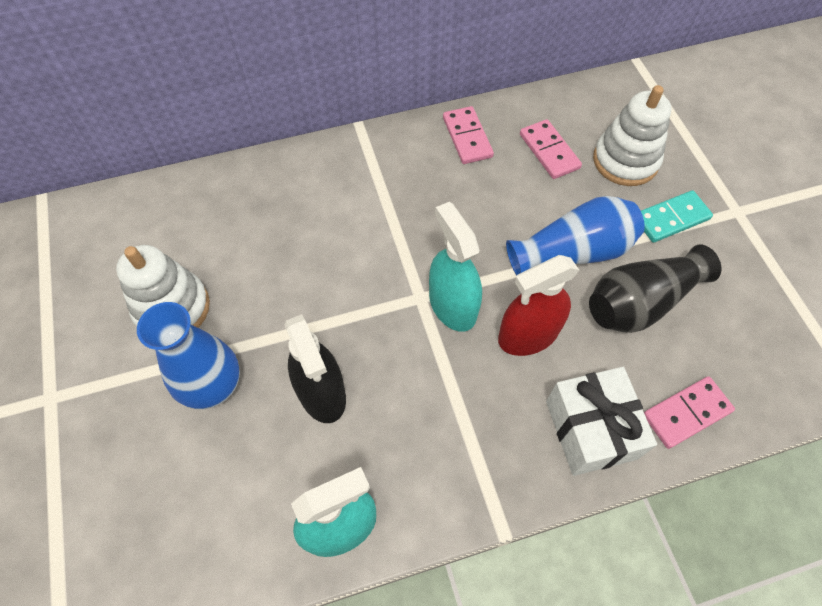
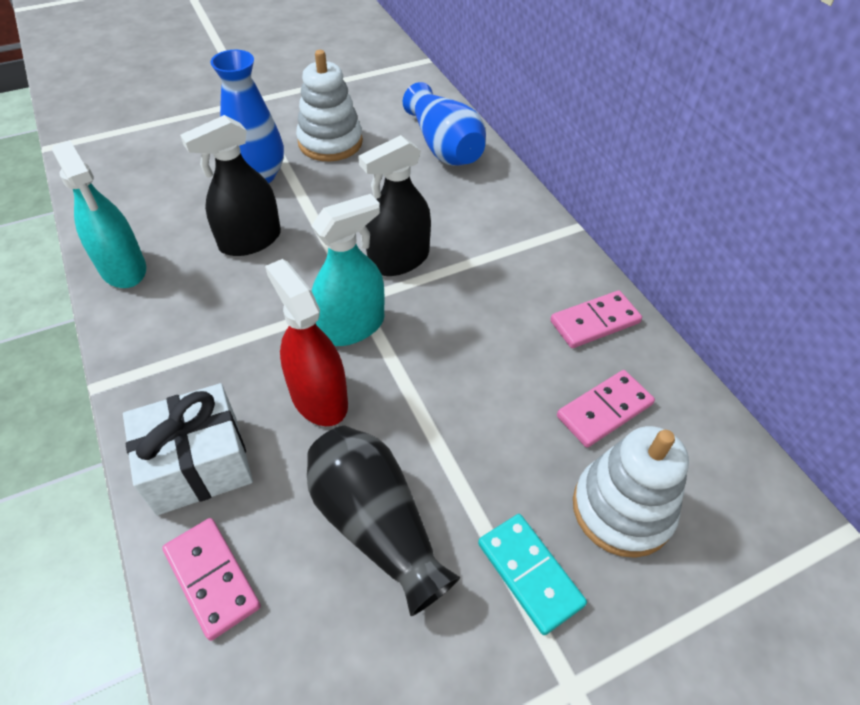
camera: 80 degrees right, 10 degrees down
blue vase [506,196,645,276] -> blue vase moved to [403,82,486,166]
none -> black spray bottle [358,135,431,276]

